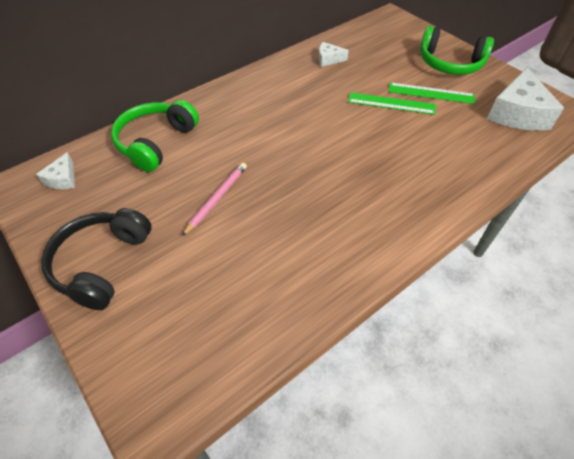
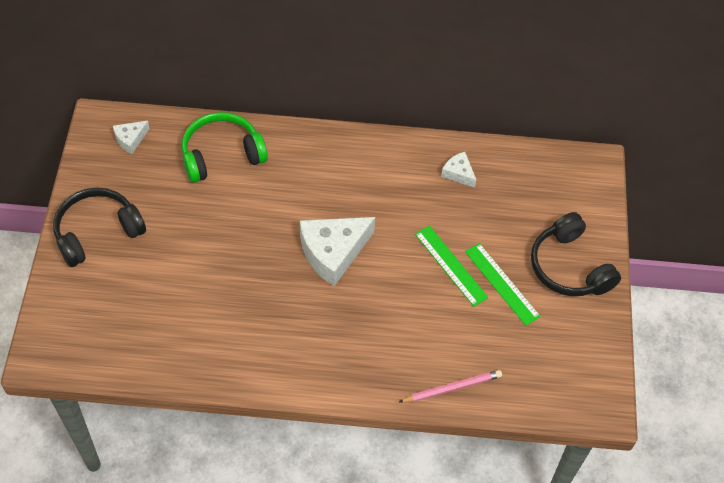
camera: 40 degrees right, 5 degrees up
pink pencil [182,163,247,236] -> pink pencil moved to [399,370,502,403]
green headphones [420,26,494,75] -> black headphones [531,212,621,296]
white cheese [487,68,564,131] -> white cheese moved to [300,217,375,286]

